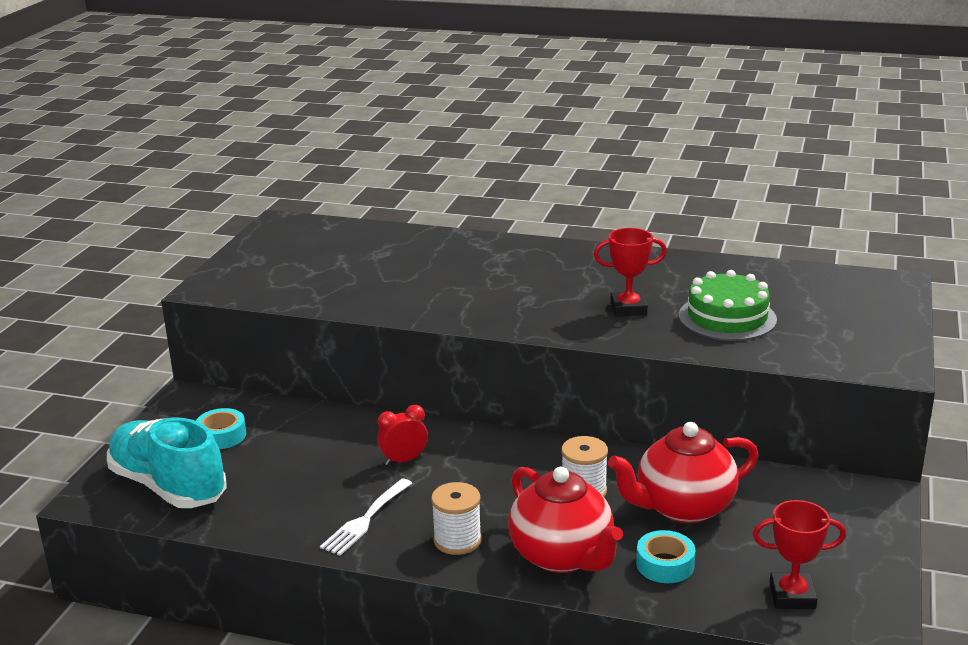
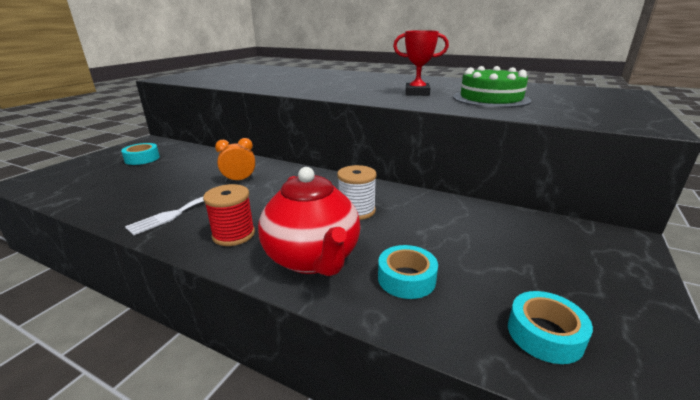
camera: 10 degrees right, 0 degrees up
turquoise shoe [107,417,227,508] -> none
red clock [377,405,428,465] -> orange clock [215,138,255,182]
white spool [431,482,482,555] -> red spool [203,184,255,246]
red teapot [608,422,758,523] -> none
red trophy [753,500,846,609] -> turquoise tape [508,291,593,364]

